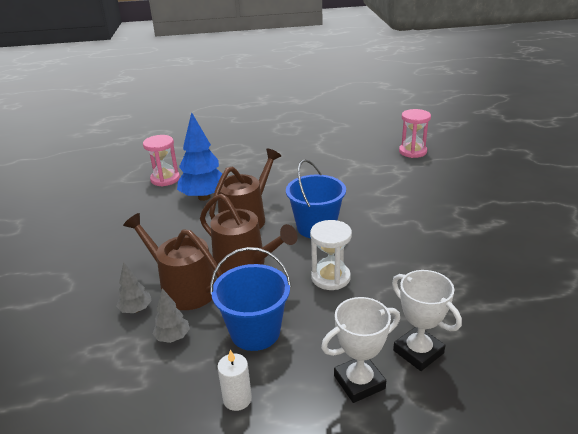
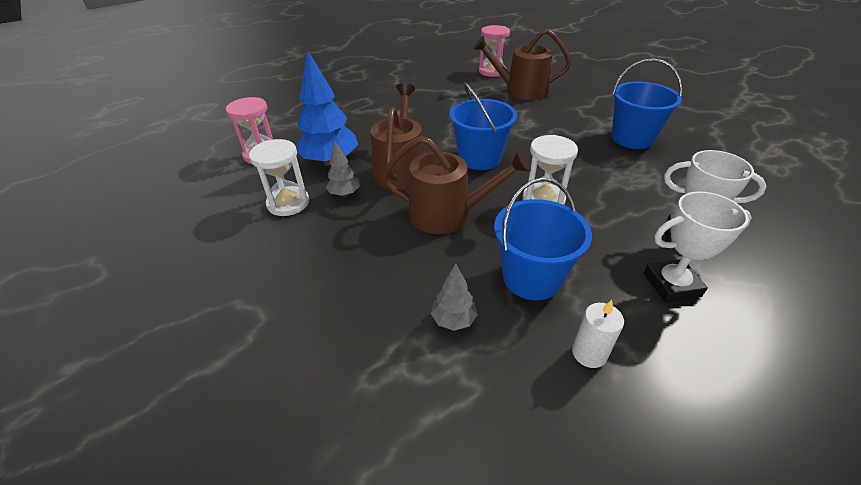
camera: 30 degrees left, 10 degrees up
grey tree [116,262,152,313] -> grey tree moved to [326,142,360,197]
brown watering can [123,213,222,310] -> brown watering can moved to [473,29,571,100]
white trophy [321,297,400,403] -> white trophy turned 45 degrees clockwise [644,191,751,303]
none -> white hourglass [249,139,309,216]
none -> blue bucket [611,58,682,149]

